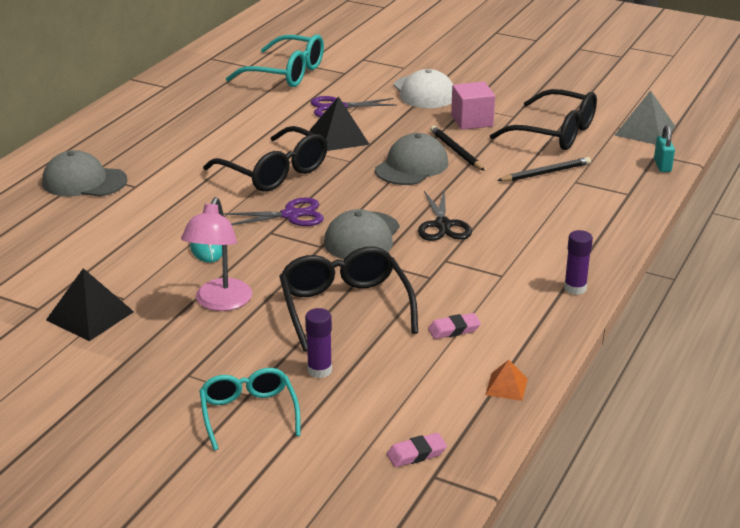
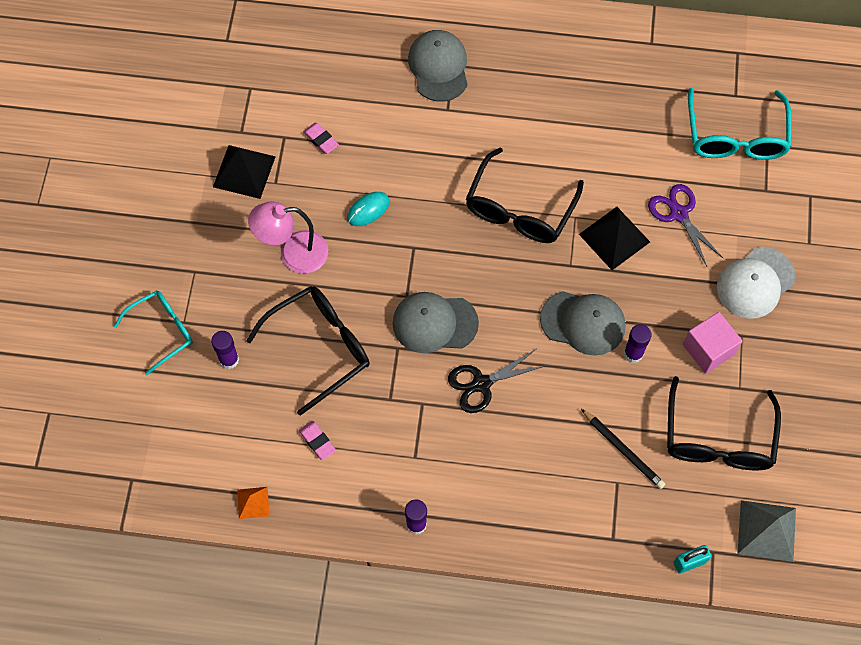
camera: 70 degrees right, 35 degrees up
purple scissors [223,197,324,226] -> none
pink eraser [387,433,447,467] -> pink eraser moved to [303,123,339,154]
black pencil [430,126,485,171] -> purple glue stick [624,324,652,363]

